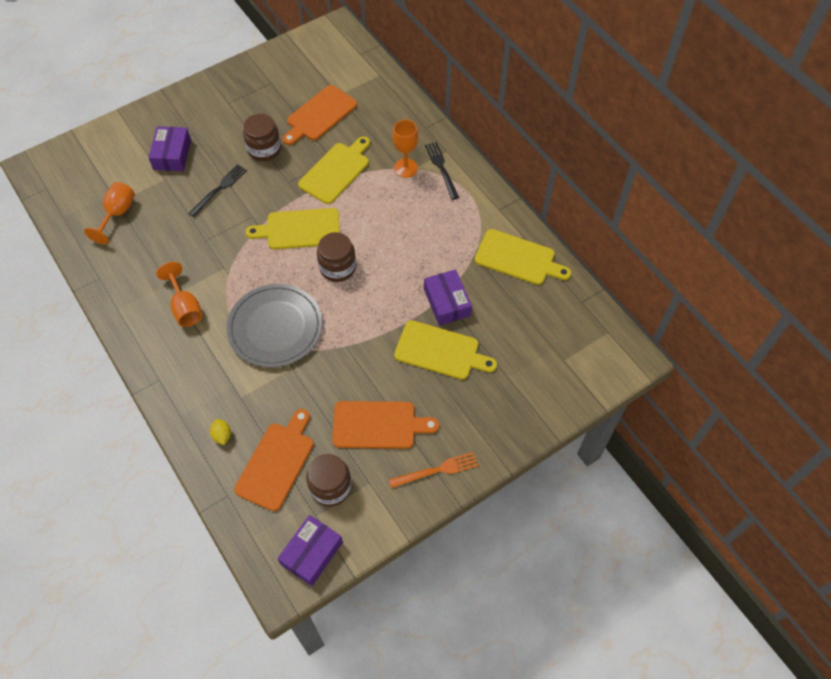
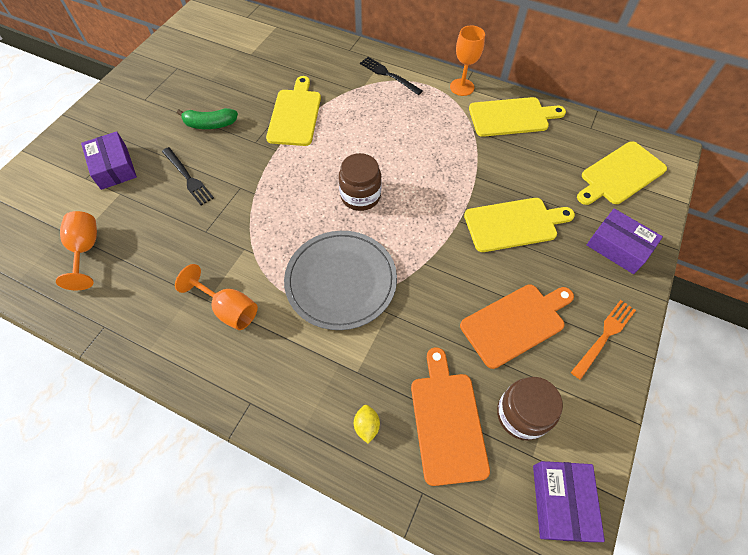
camera: 30 degrees left, 0 degrees up
black fork [188,164,247,217] -> black fork turned 135 degrees clockwise [162,147,214,205]
yellow lemon [210,419,231,445] -> yellow lemon turned 45 degrees clockwise [354,405,380,444]
brown jar [243,114,281,161] -> green banana [177,108,238,129]
yellow cutting board [246,208,340,249] -> yellow cutting board moved to [577,141,667,205]
orange cutting board [282,85,357,145] -> none
orange goblet [392,119,418,178] -> orange goblet moved to [450,26,485,96]
purple box [424,269,472,326] -> purple box moved to [587,208,663,274]

